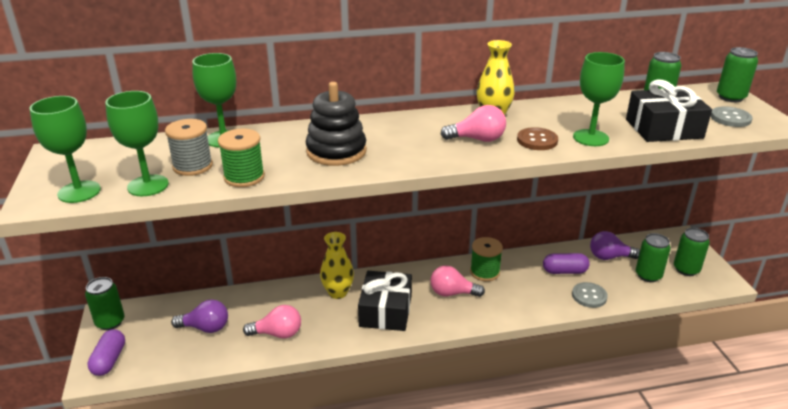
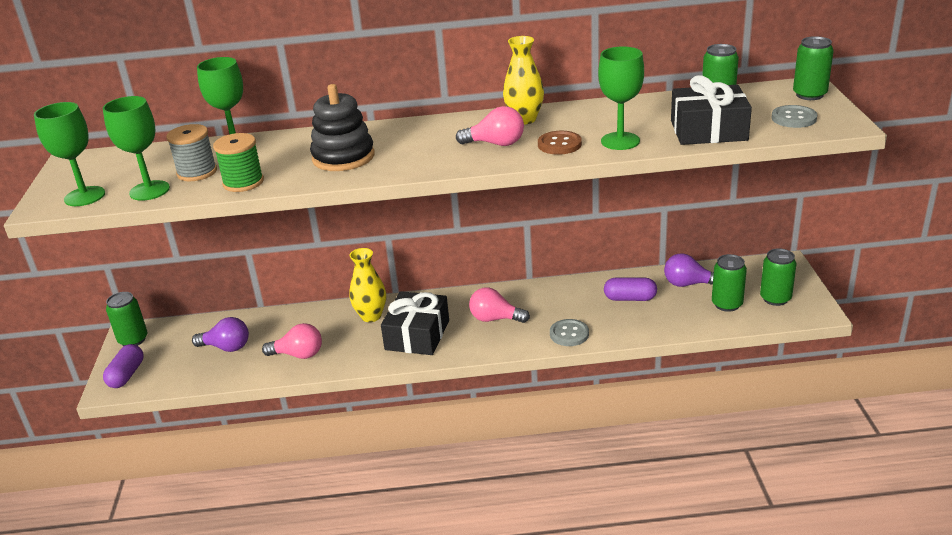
camera: 10 degrees right, 0 degrees up
green spool [470,237,503,281] -> none
grey button [572,282,608,308] -> grey button moved to [550,319,589,346]

